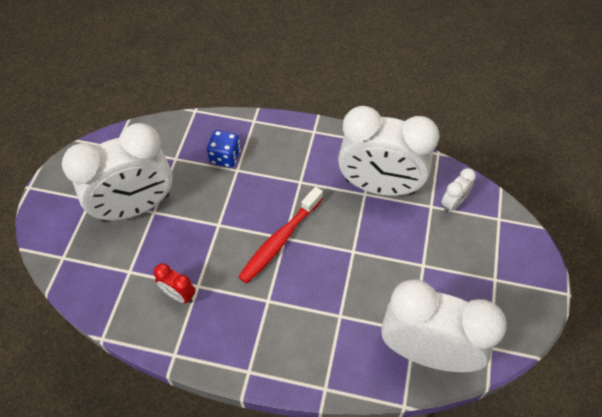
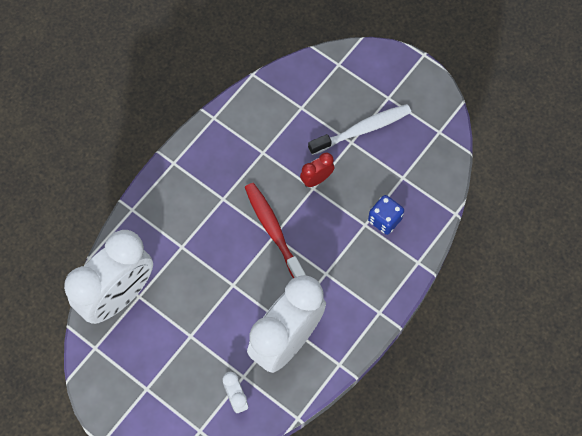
camera: 115 degrees right, 10 degrees up
white clock [62,123,173,222] -> white toothbrush [308,104,411,155]
red clock [154,263,196,303] -> red clock moved to [300,153,335,187]

